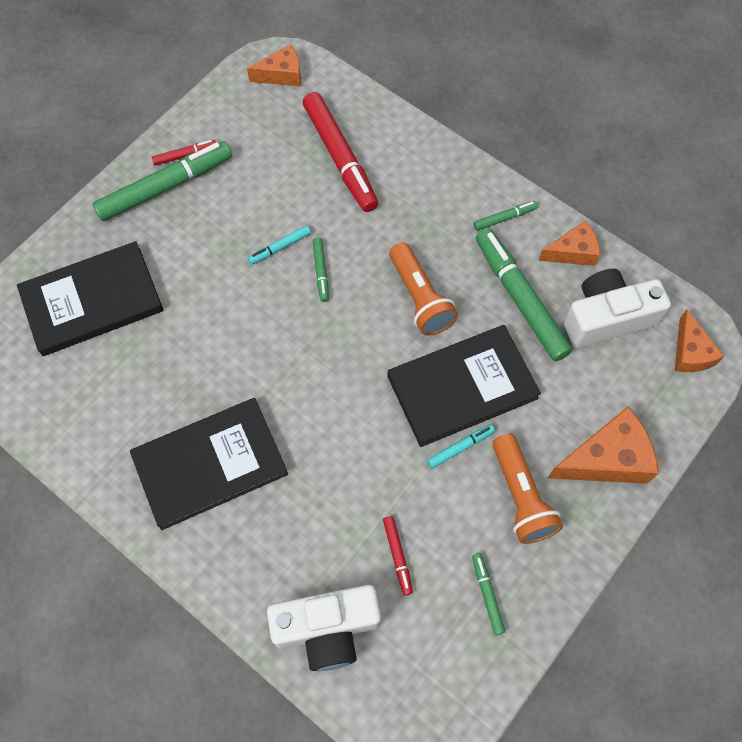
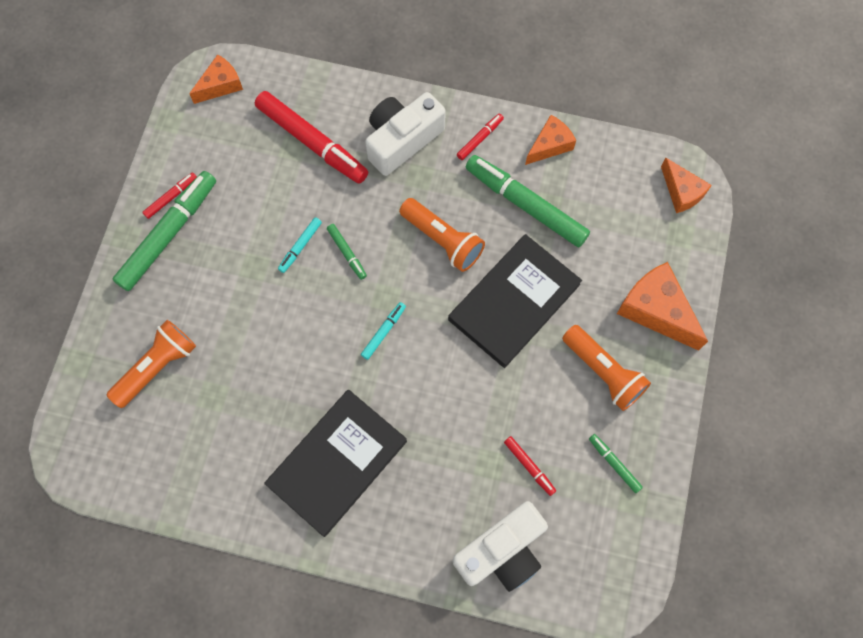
camera: 25 degrees left, 5 degrees up
black book [17,241,164,356] -> orange flashlight [107,320,196,408]
turquoise marker [427,424,495,469] -> turquoise marker moved to [361,302,406,360]
green marker [473,201,538,231] -> red marker [457,113,504,160]
orange cheese [548,406,659,484] -> orange cheese turned 90 degrees counterclockwise [617,262,708,351]
white camera [564,269,671,348] -> white camera moved to [365,92,446,176]

